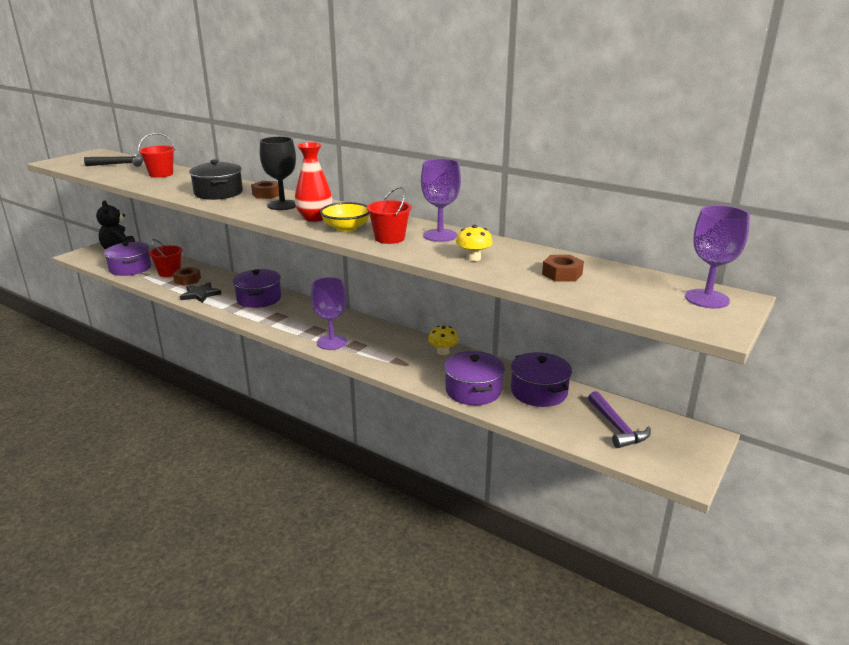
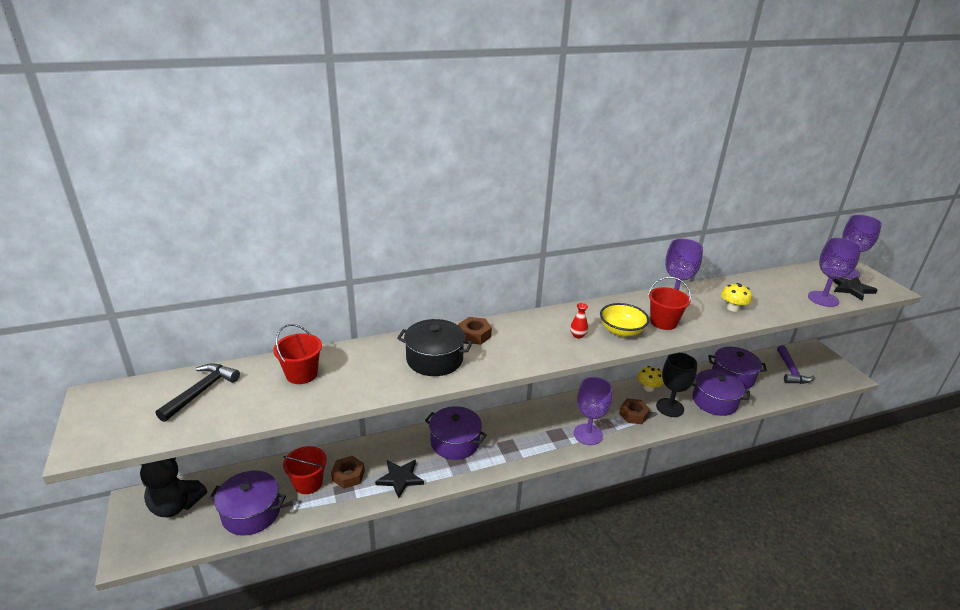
camera: 55 degrees left, 5 degrees up
black goblet [260,137,296,210] -> black goblet moved to [656,353,697,417]
red vase [295,142,333,222] -> red vase [570,303,588,339], size x0.48
brown nut [542,255,584,282] -> brown nut moved to [619,398,650,424]
purple hammer [588,391,651,448] -> purple hammer turned 75 degrees clockwise [777,345,814,384]
none -> purple goblet [808,238,861,307]
none -> black star [833,277,878,300]

